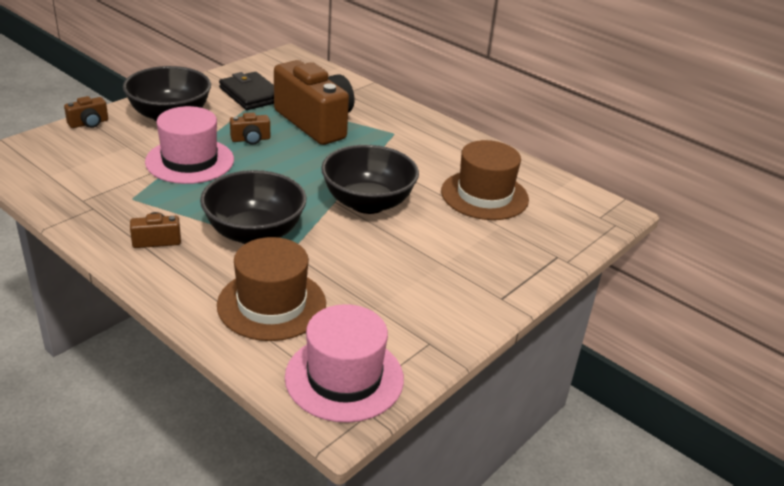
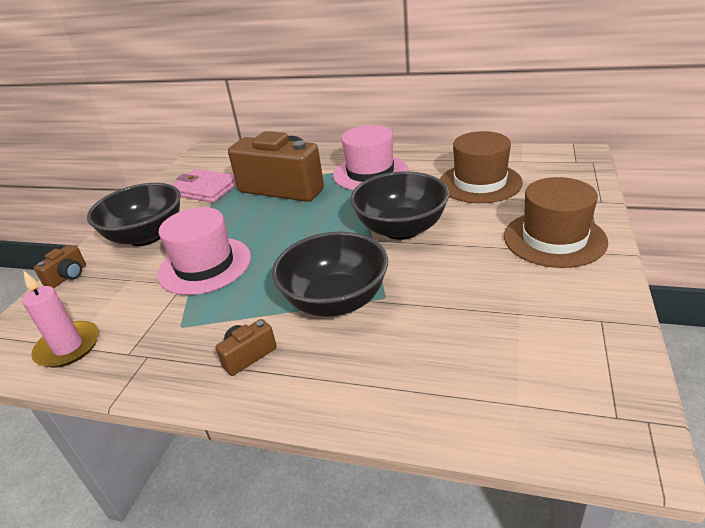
camera: 20 degrees left, 0 degrees up
brown hat [217,237,326,341] -> brown hat moved to [504,177,608,268]
black wallet [219,72,274,110] -> pink wallet [172,169,236,203]
brown camera [230,113,270,145] -> none
pink hat [285,304,404,423] -> pink hat moved to [333,125,408,190]
none -> pink candle [22,270,99,368]

